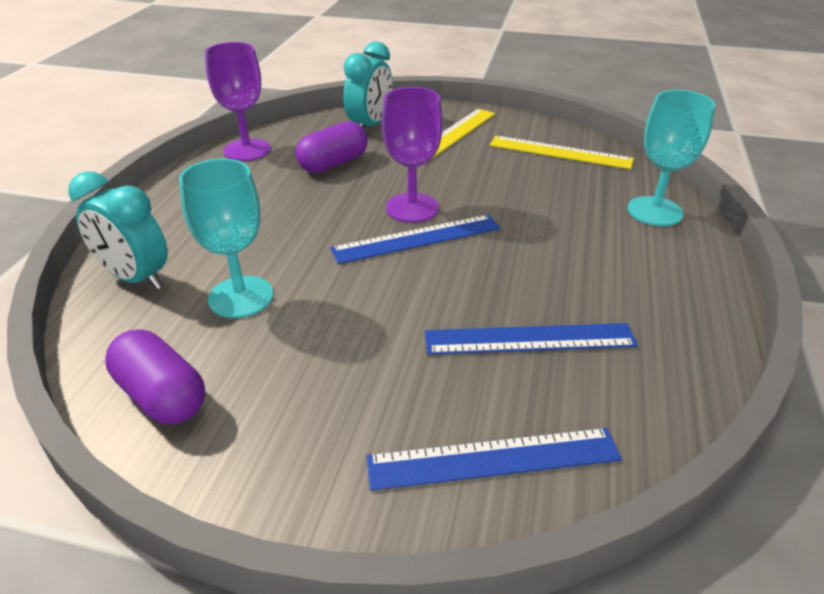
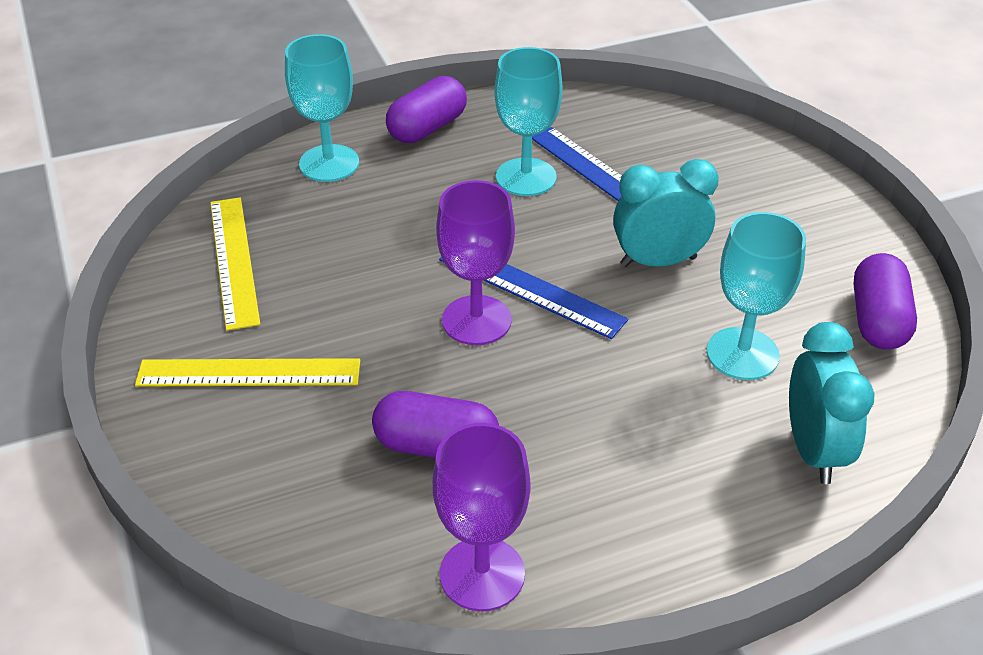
camera: 125 degrees left, 5 degrees up
turquoise clock [343,41,392,128] -> turquoise clock moved to [613,159,719,267]
blue ruler [366,428,622,491] -> none
none -> purple capsule [386,76,467,143]
none -> turquoise goblet [494,47,563,196]

